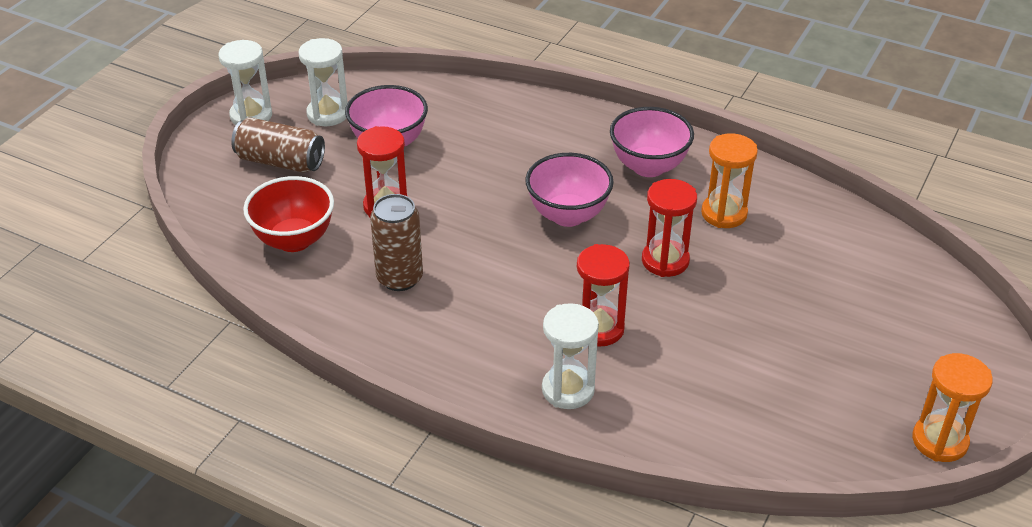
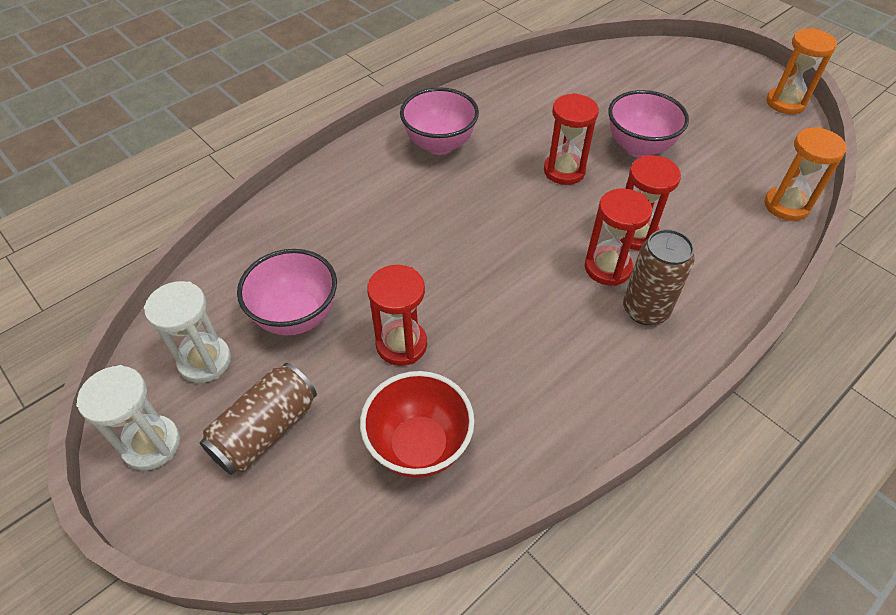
camera: 70 degrees left, 10 degrees up
brown can [370,194,423,291] -> brown can moved to [623,229,695,325]
pink bowl [525,153,614,227] -> pink bowl moved to [608,90,689,158]
white hourglass [542,303,599,409] -> none
orange hourglass [701,133,758,228] -> orange hourglass moved to [765,127,847,221]
none -> red hourglass [585,188,652,286]

